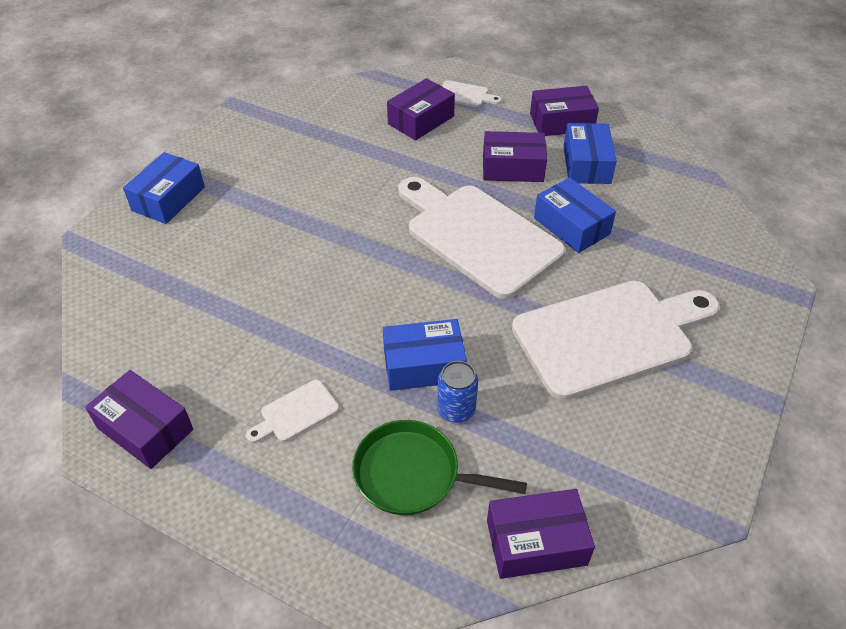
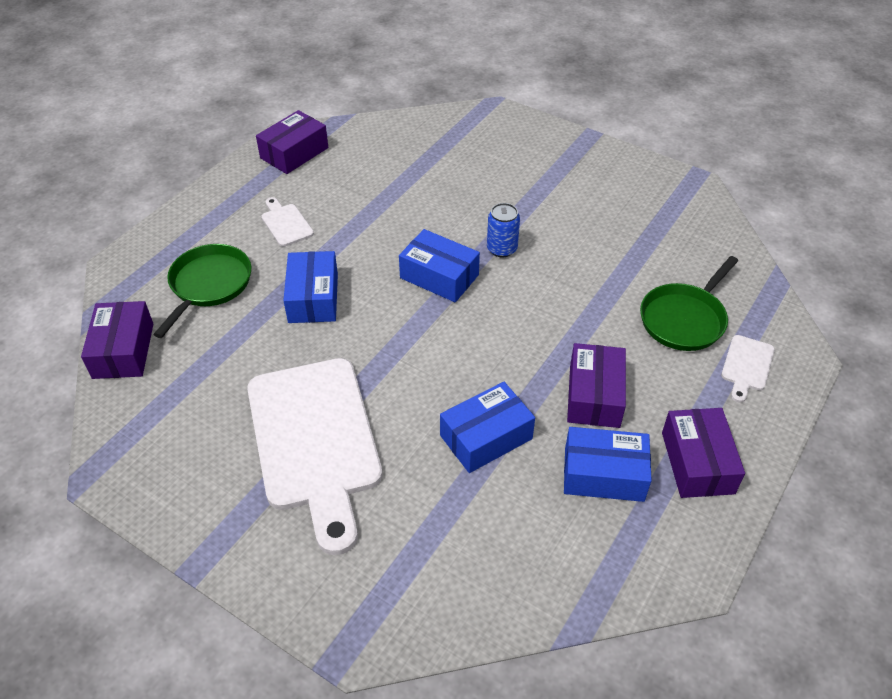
camera: 95 degrees right, 0 degrees up
blue box [123,152,205,224] -> blue box moved to [399,229,480,302]
purple box [387,78,455,140] -> green pan [640,256,738,351]
white cutting board [398,177,565,299] -> none
blue can [437,361,478,423] -> blue can moved to [487,203,520,257]

